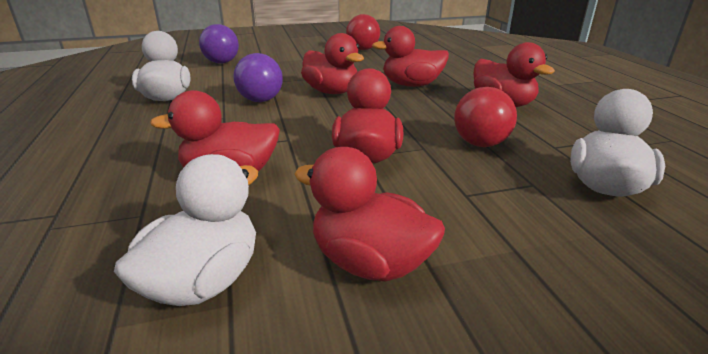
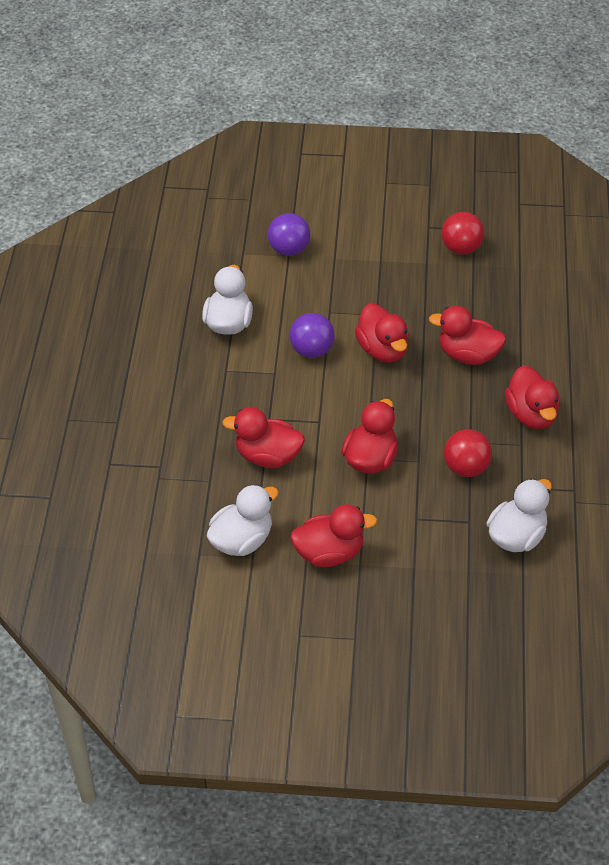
camera: 20 degrees right, 20 degrees up
red duck [294,147,445,281] -> red duck turned 120 degrees clockwise [290,504,377,567]

